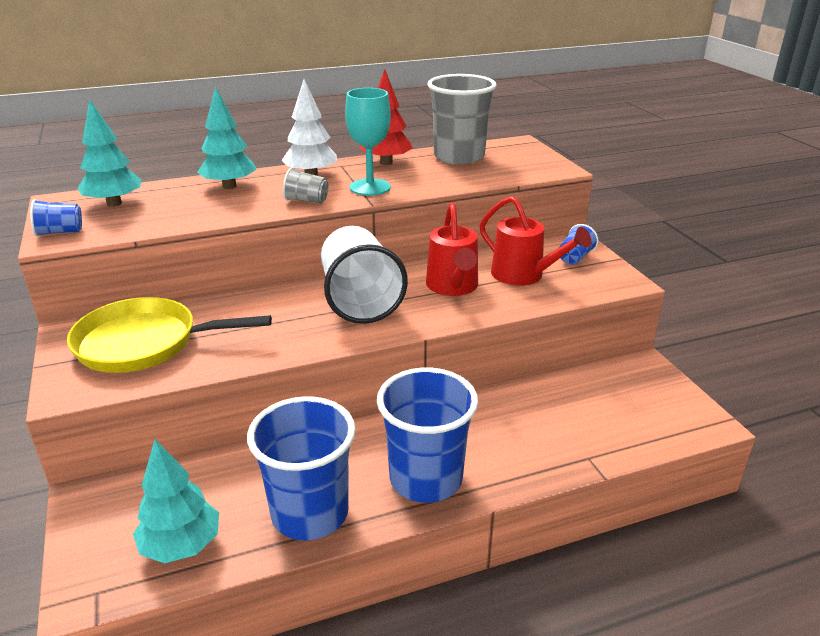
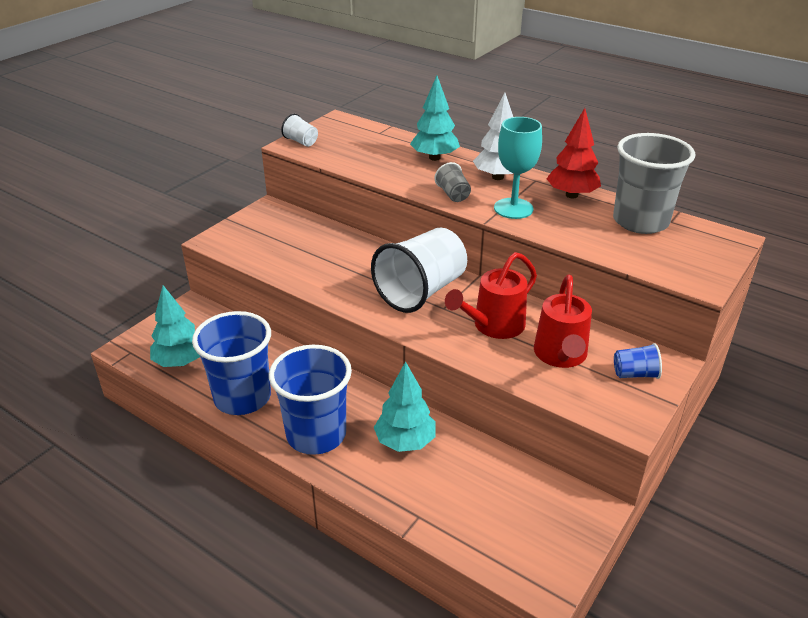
camera: 55 degrees right, 5 degrees up
blue cup [30,199,82,236] -> white cup [281,114,318,147]
yellow pan [67,297,272,373] -> none
turquoise tree [77,100,141,207] -> turquoise tree moved to [374,361,436,452]

